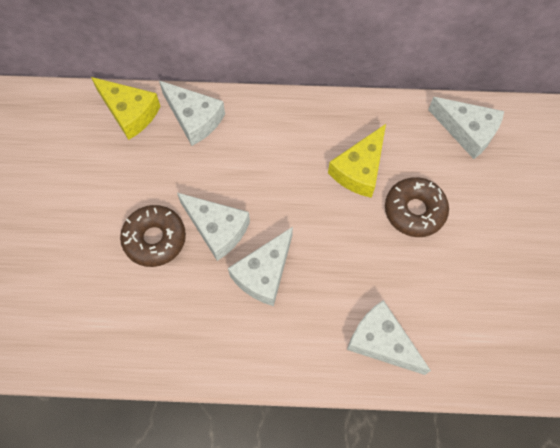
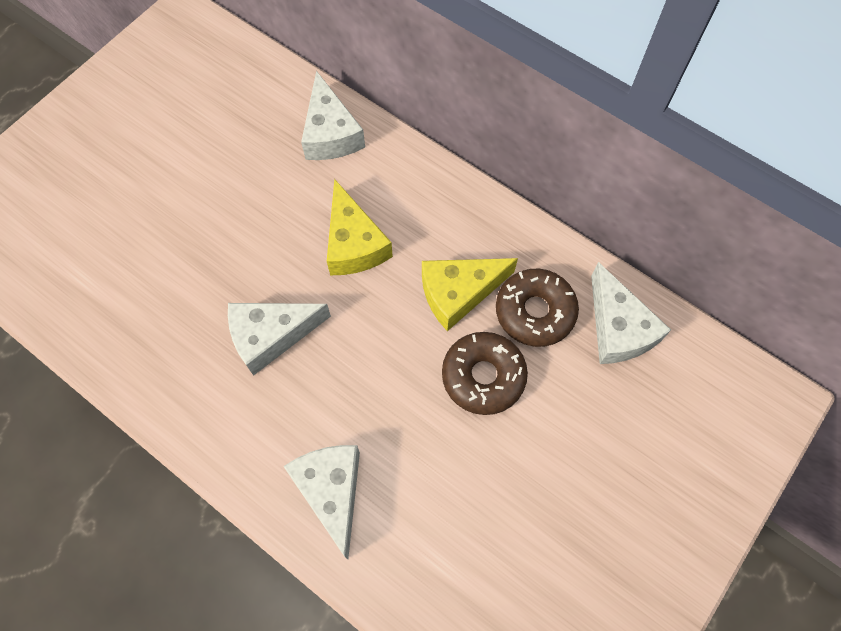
camera: 35 degrees right, 0 degrees up
yellow cheese [91,77,161,140] -> yellow cheese moved to [327,179,393,275]
brown donut [120,205,186,267] -> brown donut moved to [496,269,579,347]
white cheese [177,193,250,261] -> none

